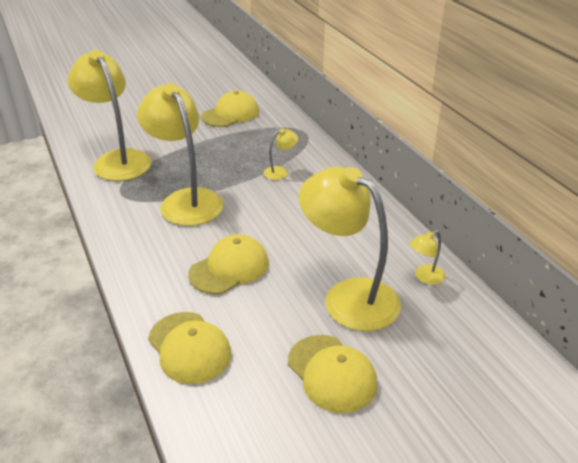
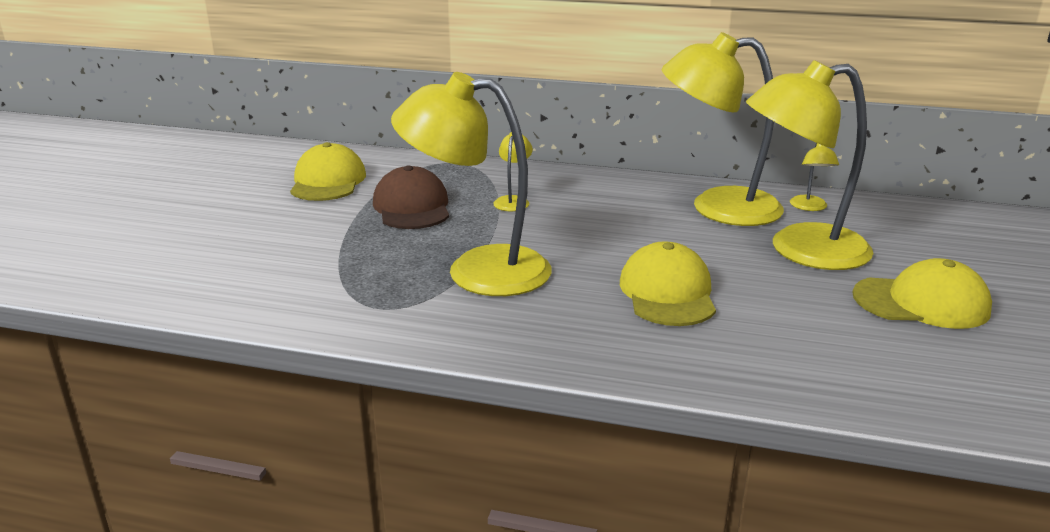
camera: 50 degrees left, 10 degrees down
yellow lamp [68,50,152,181] -> yellow lamp moved to [662,32,784,226]
yellow cap [148,312,231,384] -> none
none -> brown cap [373,165,449,229]

